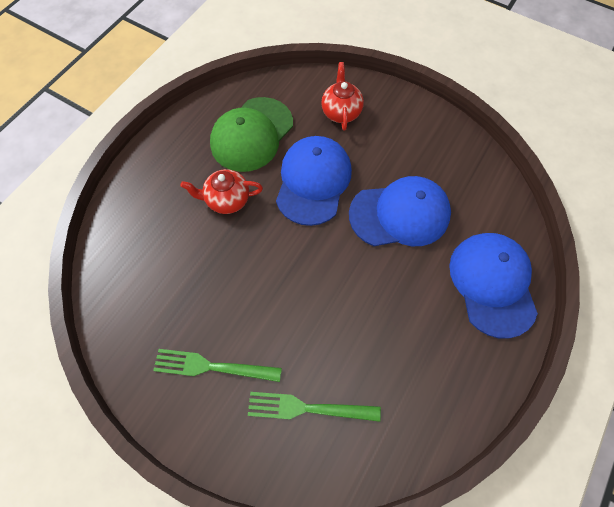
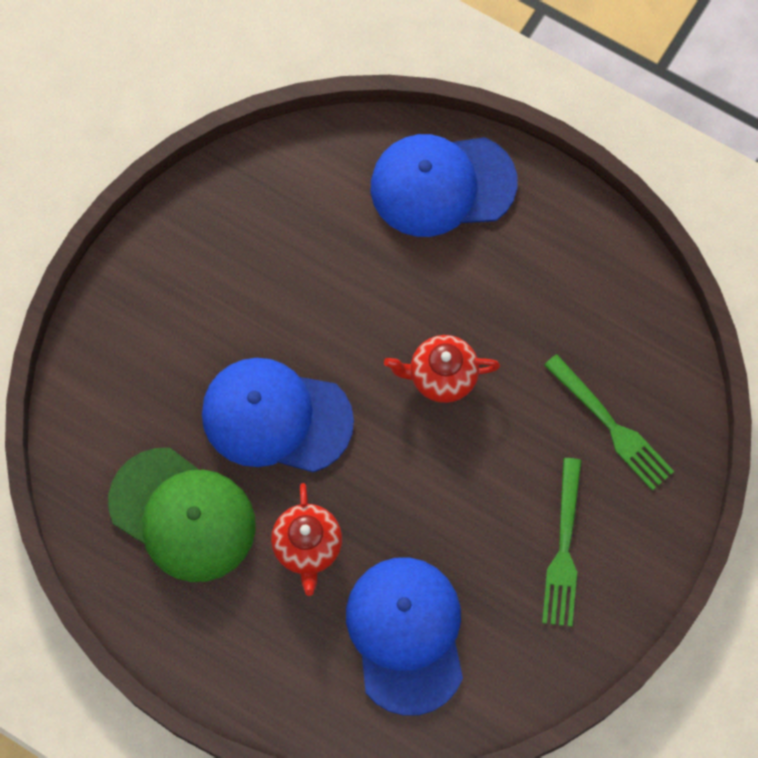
camera: 90 degrees left, 5 degrees up
green fork [248,392,381,422] -> green fork turned 45 degrees counterclockwise [544,354,674,491]
red teapot [321,62,364,131] -> red teapot moved to [384,335,500,403]
blue cap [349,176,451,246] -> blue cap moved to [346,557,463,716]

